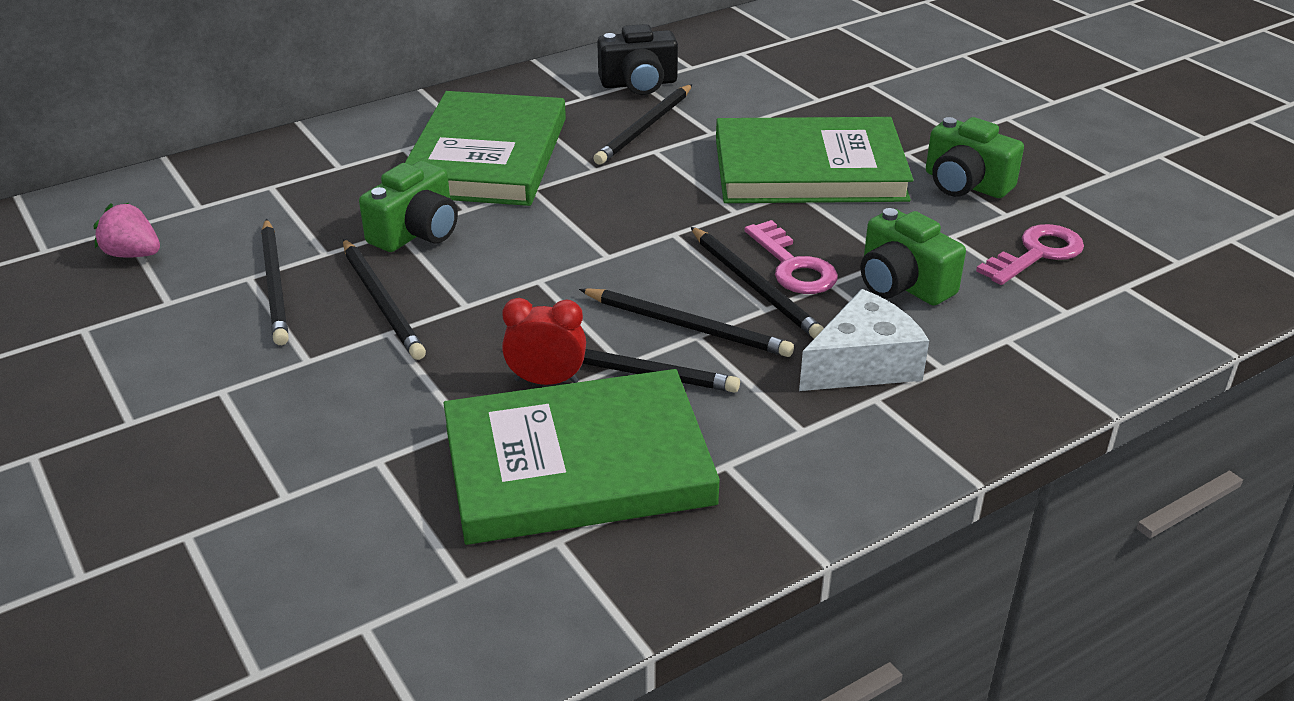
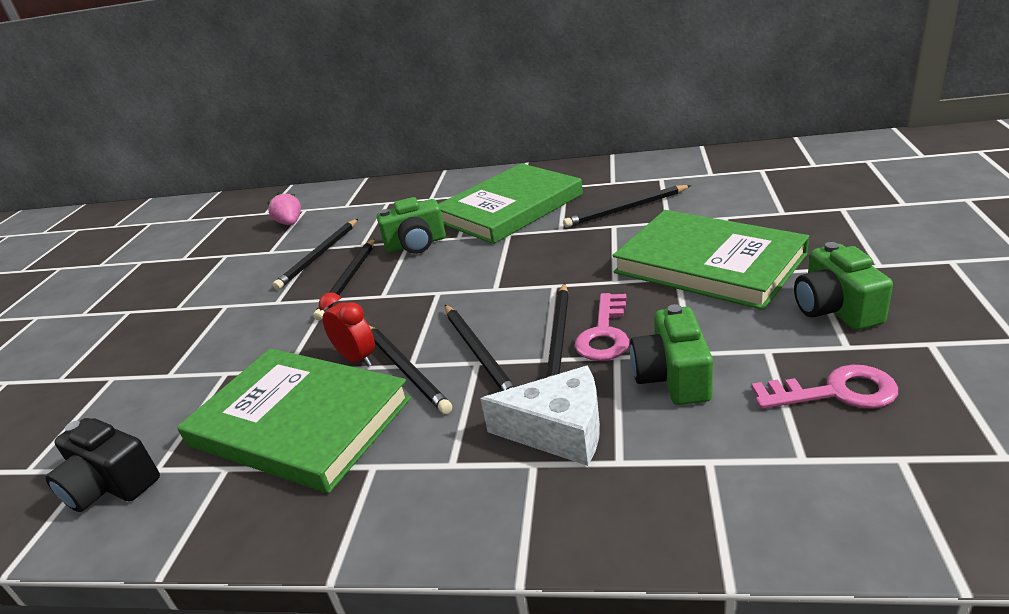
camera: 45 degrees right, 5 degrees down
black camera [597,24,678,95] -> black camera moved to [45,418,160,512]

